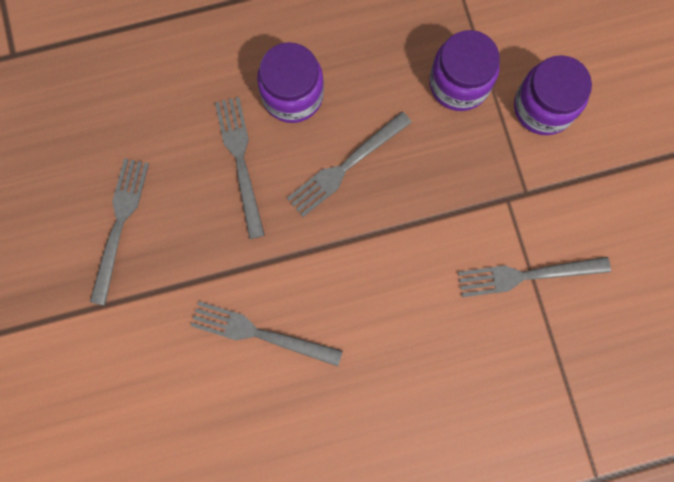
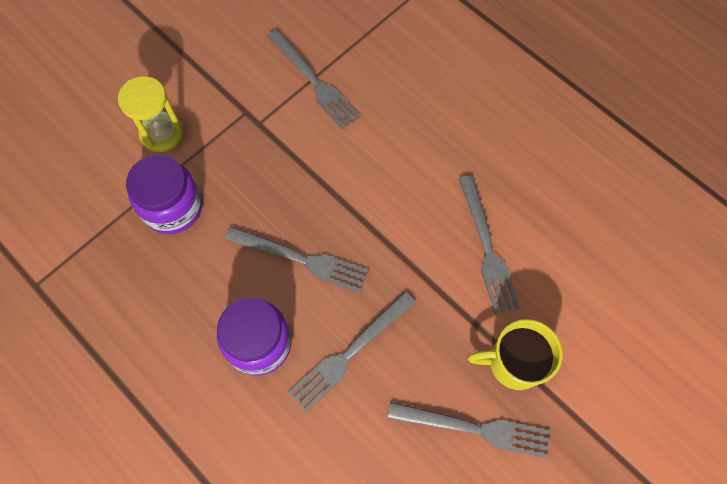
camera: 120 degrees left, 10 degrees down
grey fork [90,158,149,305] -> grey fork turned 150 degrees counterclockwise [388,402,550,459]
purple jar [514,55,592,135] -> yellow hourglass [118,76,183,152]
none -> yellow mug [468,319,563,390]

